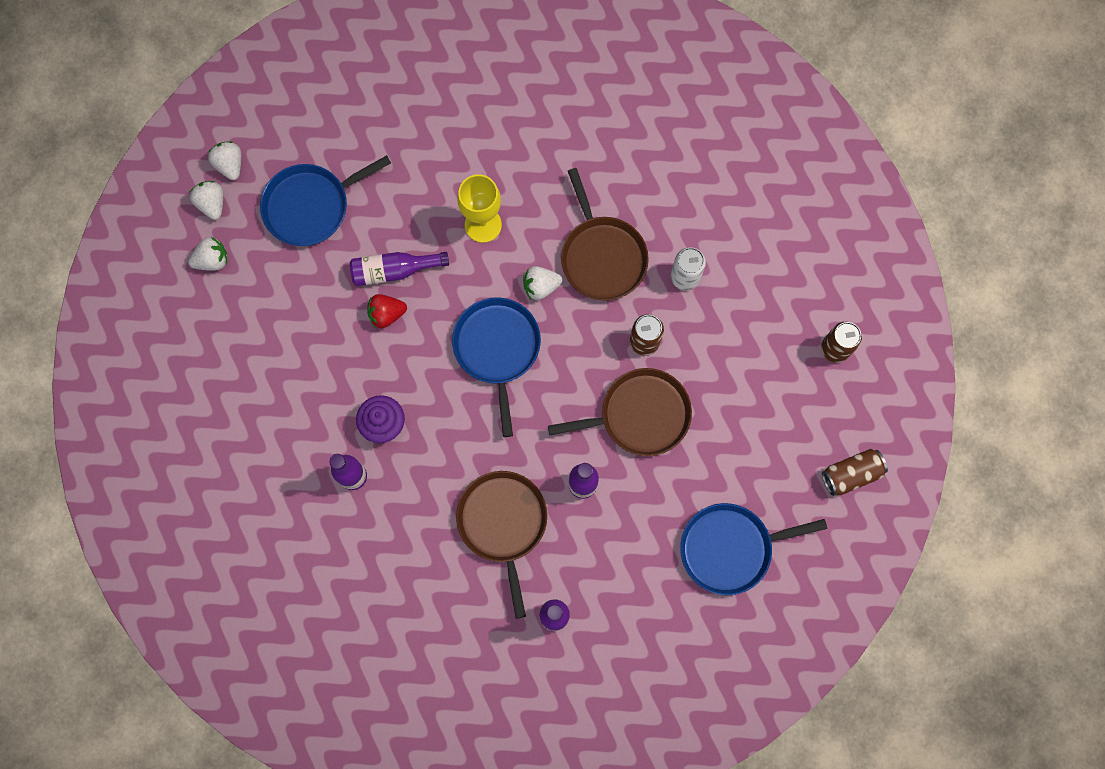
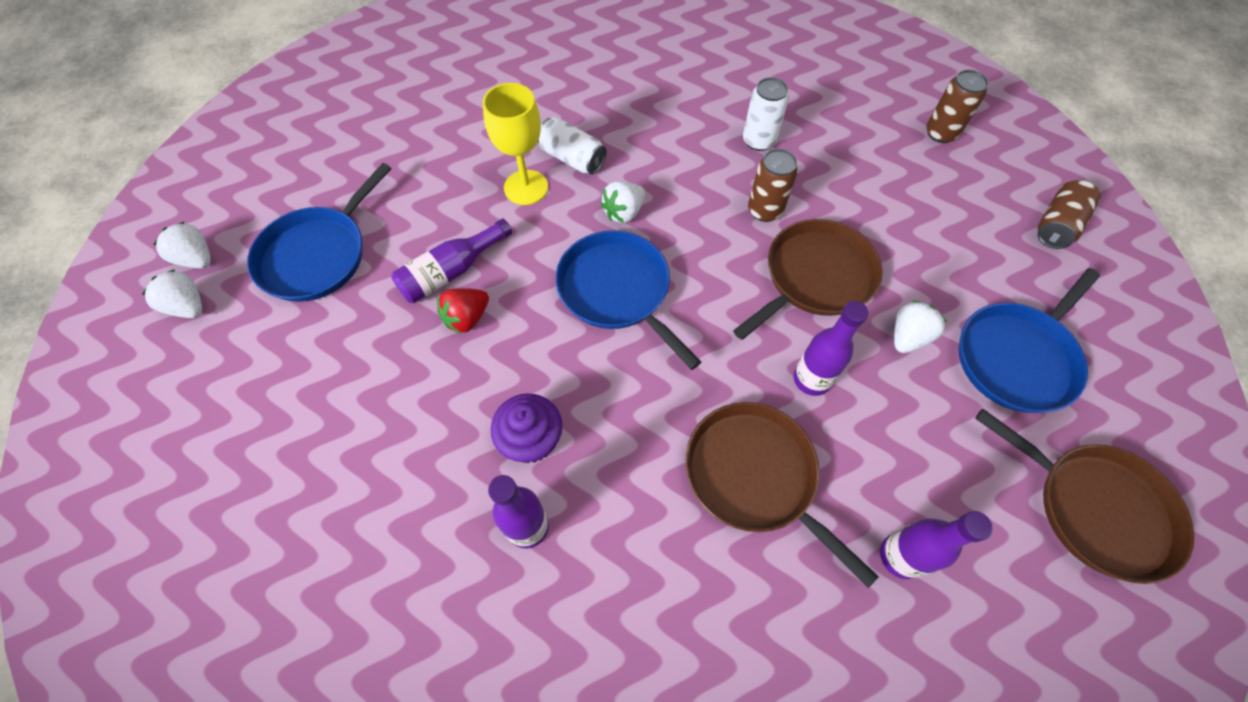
camera: 30 degrees left, 15 degrees down
white strawberry [188,237,227,271] -> white strawberry moved to [894,300,947,353]
brown pan [561,168,649,300] -> brown pan moved to [975,409,1194,584]
none -> white can [538,117,607,175]

